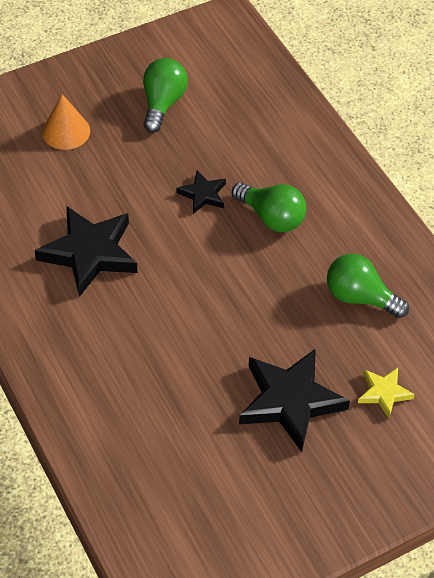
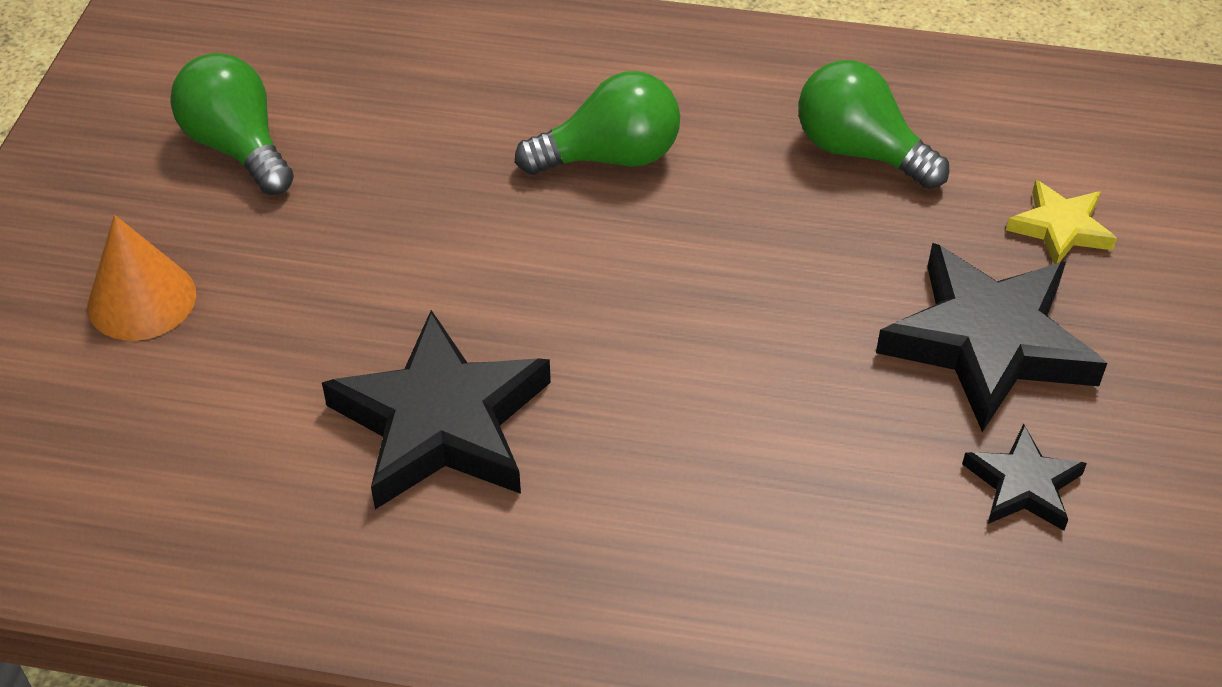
camera: 50 degrees left, 5 degrees down
black star [177,170,226,214] -> black star moved to [962,424,1087,531]
green light bulb [327,254,409,318] -> green light bulb turned 60 degrees clockwise [798,60,949,189]

